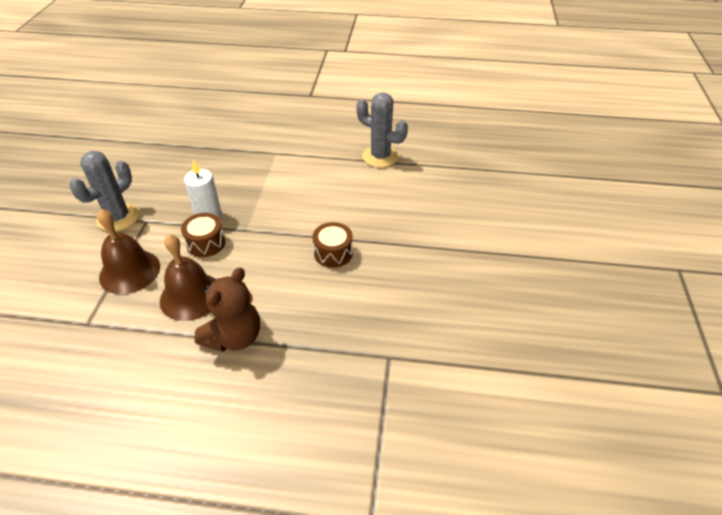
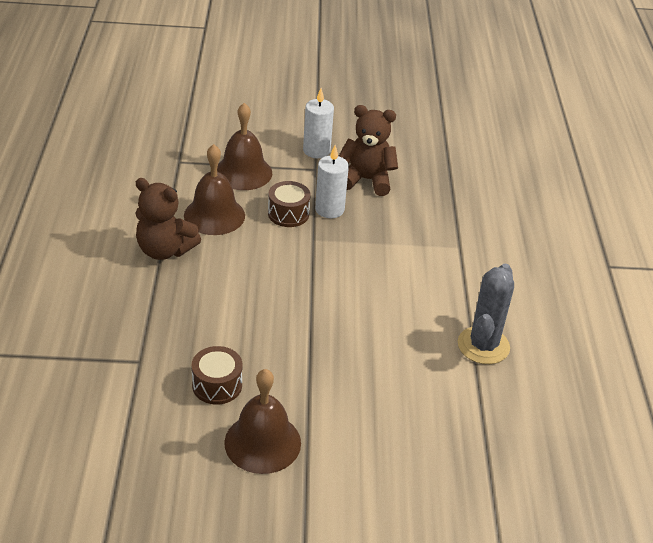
camera: 80 degrees right, 5 degrees down
grey cactus [70,151,139,231] -> white candle [303,88,334,158]
brown drum [312,222,353,268] -> brown drum moved to [192,346,242,405]
none -> brown bell [224,369,301,474]
none -> brown teddy bear [339,105,398,196]

